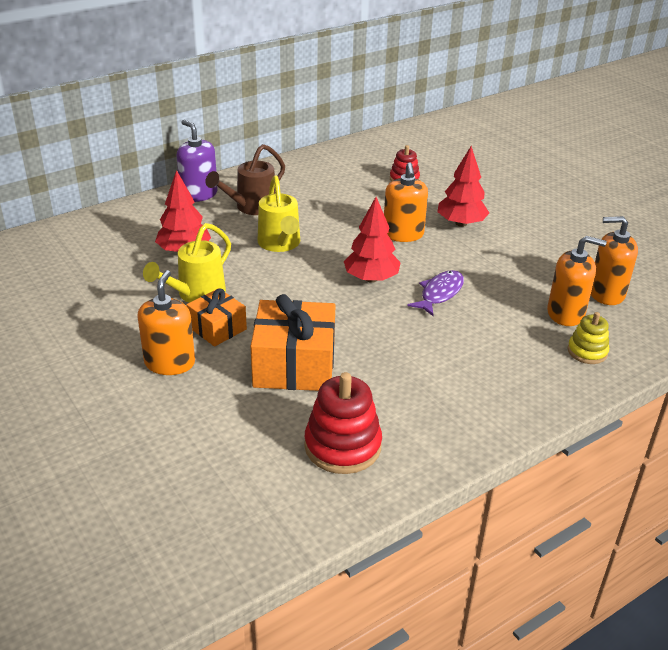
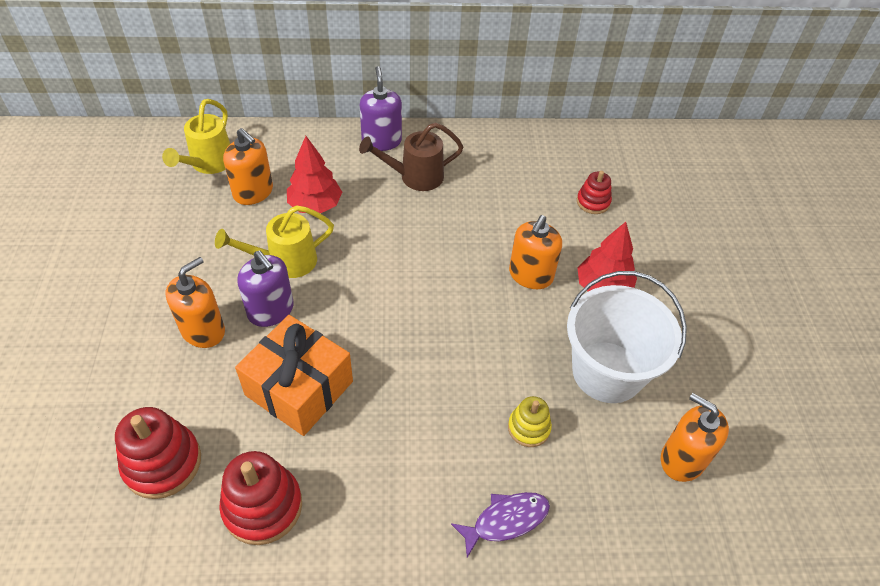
camera: 30 degrees right, 15 degrees up
orange gift [186,288,247,347] -> purple soap dispenser [237,250,294,327]
yellow watering can [258,175,300,252] -> yellow watering can moved to [162,99,230,174]
red tree [344,197,401,283] -> none
purple fish [407,270,464,316] -> purple fish moved to [451,492,550,558]
orange soap dispenser [547,236,607,326] -> orange soap dispenser moved to [223,128,273,205]
yellow stacking toy [568,312,609,364] -> yellow stacking toy moved to [508,396,552,447]
none -> red stacking toy [115,407,201,499]
none -> white bucket [567,271,687,403]

